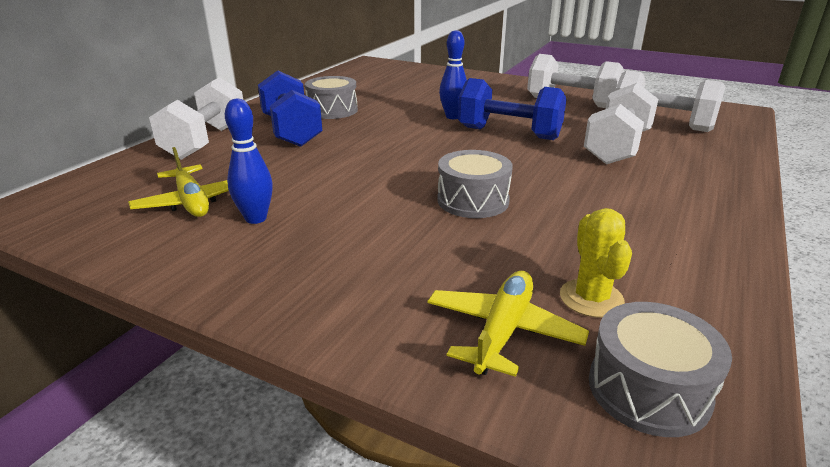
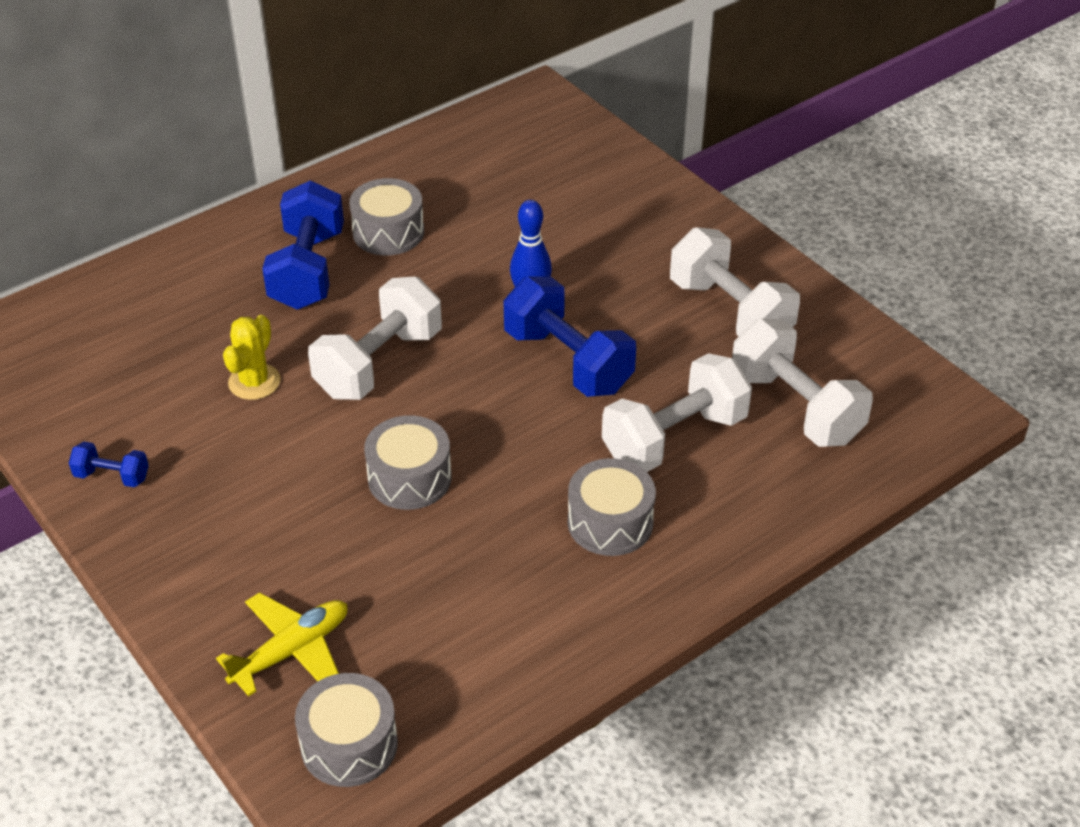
camera: 25 degrees right, 15 degrees up
yellow plane [128,147,229,217] -> none
white dumbbell [149,77,243,160] -> white dumbbell moved to [308,277,442,400]
blue bowling pin [225,99,273,224] -> none
yellow cactus [560,208,632,318] -> yellow cactus moved to [223,315,281,400]
none -> blue dumbbell [69,441,149,487]
none -> grey drum [568,458,656,556]

